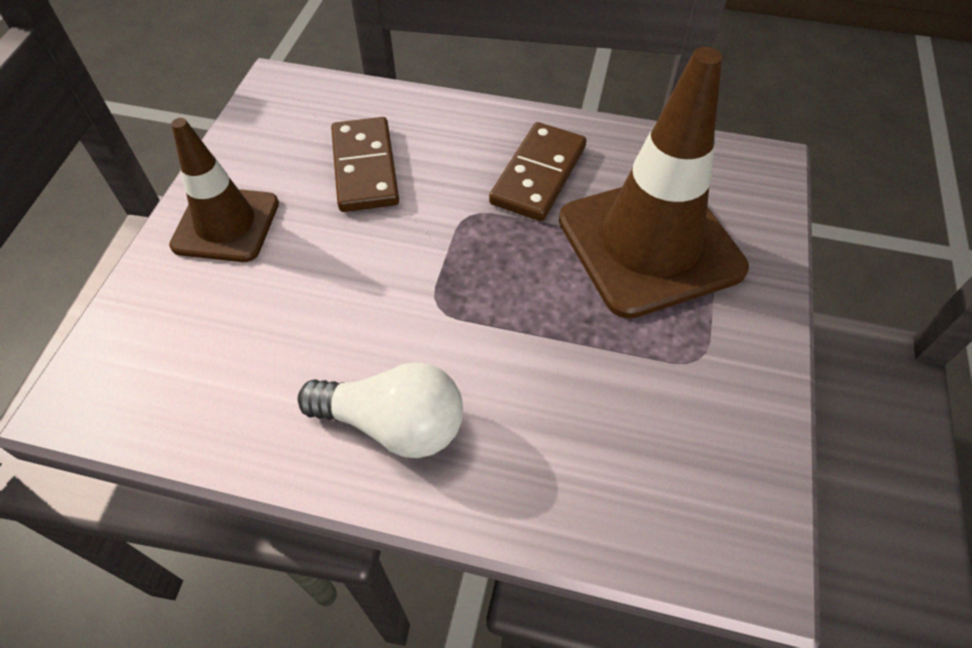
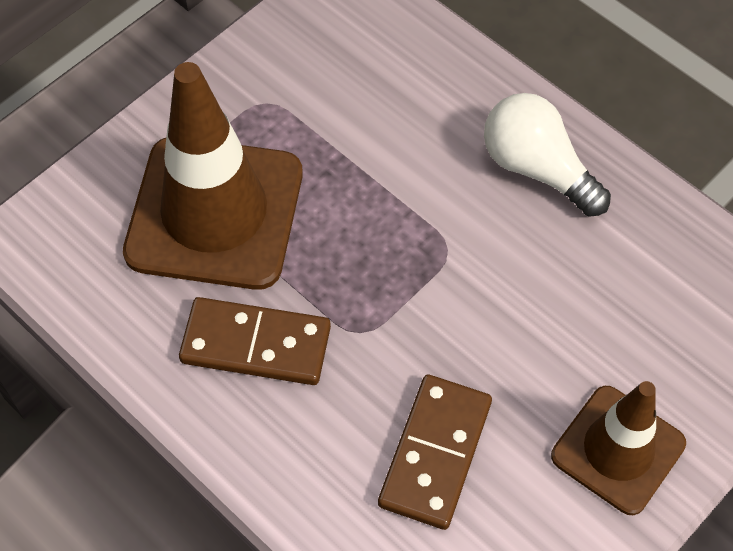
camera: 150 degrees left, 5 degrees up
brown domino [489,122,586,221] -> brown domino turned 45 degrees clockwise [179,297,331,385]

